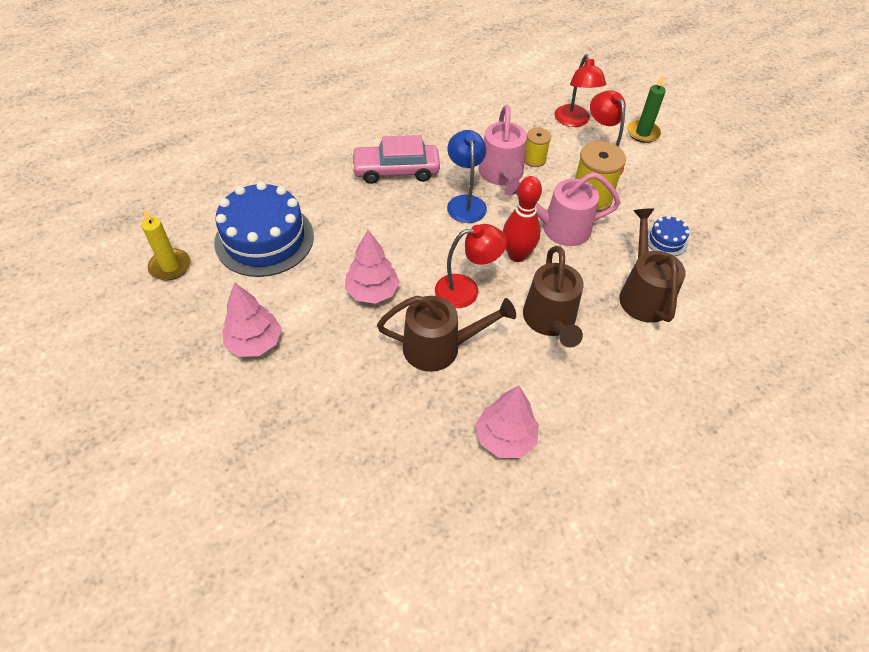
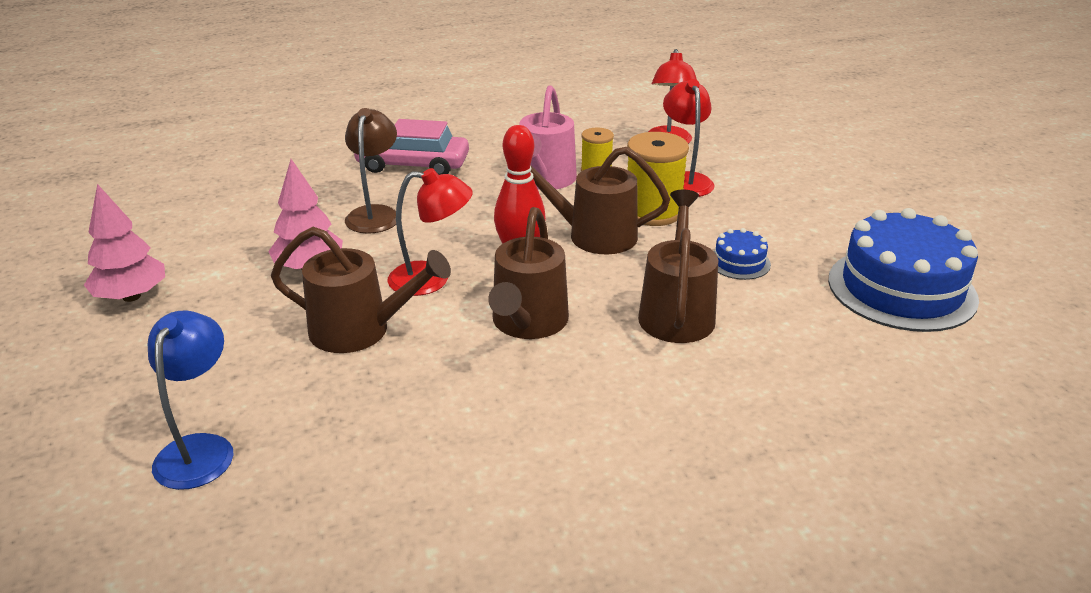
camera: 15 degrees right, 20 degrees down
yellow candle [141,209,190,281] -> none
blue cake [214,181,314,277] -> blue cake moved to [828,208,979,332]
blue lamp [447,130,487,223] -> blue lamp moved to [148,311,233,490]
pink tree [476,386,539,458] -> none
pink watering can [504,172,621,246] -> brown watering can [530,147,670,254]
green candle [627,76,666,143] -> none
none -> brown lamp [345,108,397,234]

